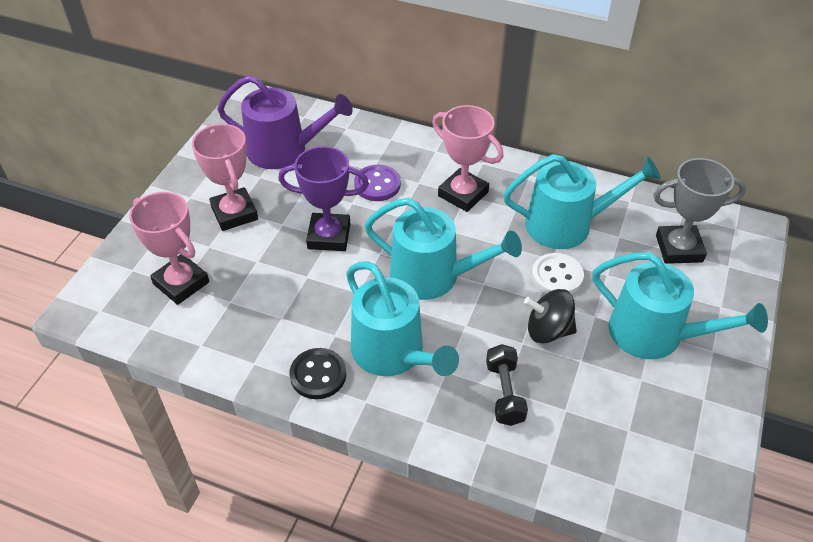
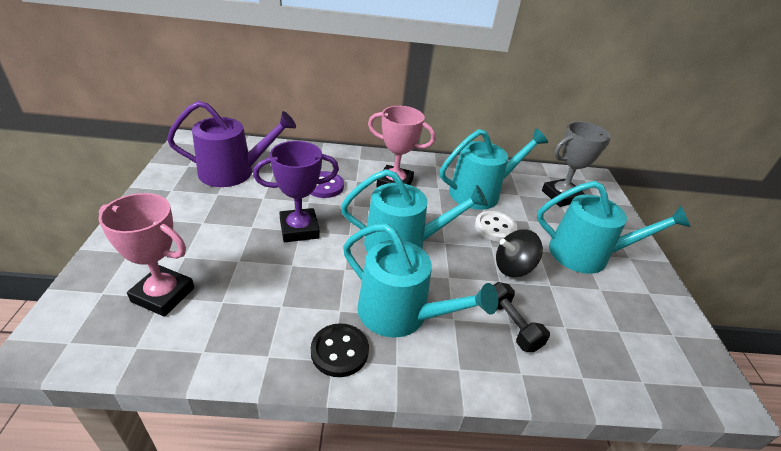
camera: 25 degrees left, 10 degrees down
pink trophy [192,124,258,231] -> none

